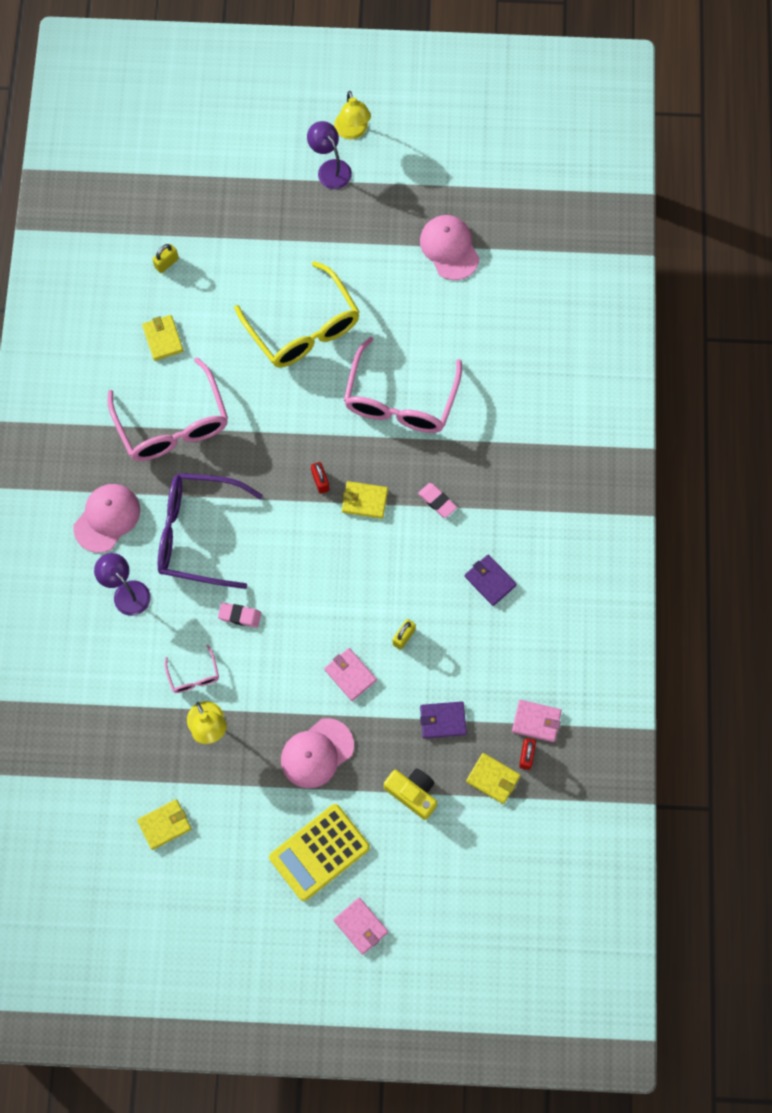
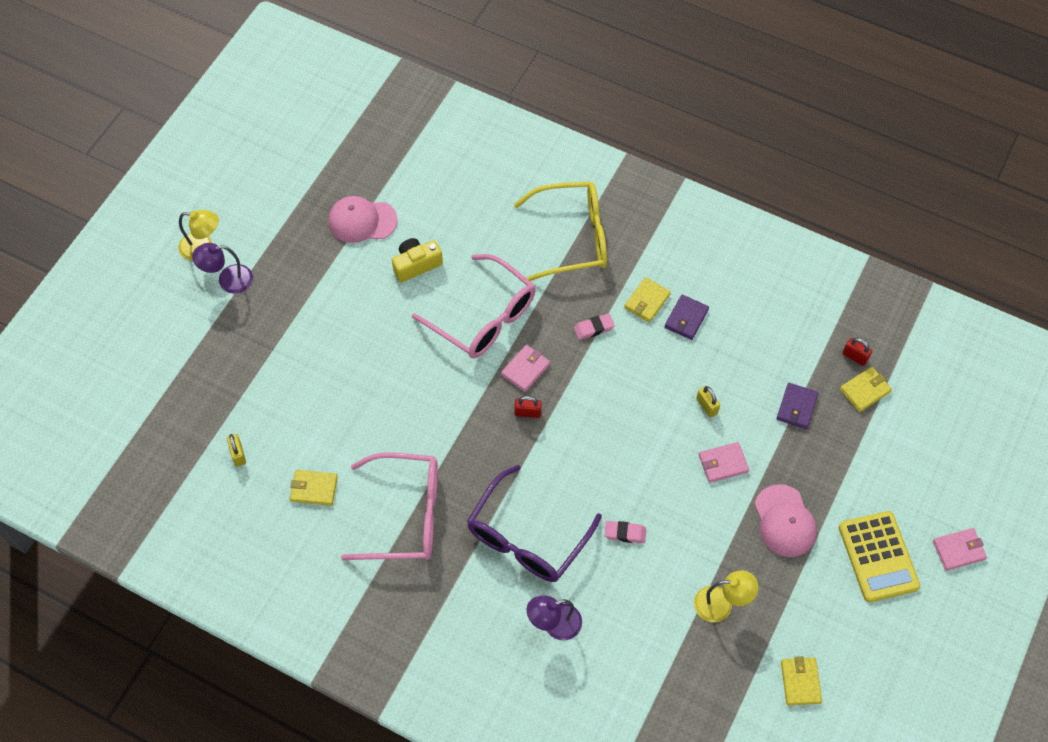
camera: 65 degrees left, 10 degrees down
pink cap [73,484,140,553] -> none
pink glasses [165,645,219,693] -> none
pink eraser [218,603,261,628] -> pink eraser turned 60 degrees clockwise [604,521,646,543]
yellow glasses [234,261,359,368] -> yellow glasses moved to [514,181,607,281]
yellow wallet [342,481,388,519] -> yellow wallet moved to [624,277,671,323]
yellow camera [384,768,437,820] -> yellow camera moved to [392,238,443,282]
purple wallet [465,554,517,606] -> purple wallet turned 45 degrees counterclockwise [665,295,709,340]
pink wallet [512,700,562,742] -> pink wallet moved to [501,345,550,392]

